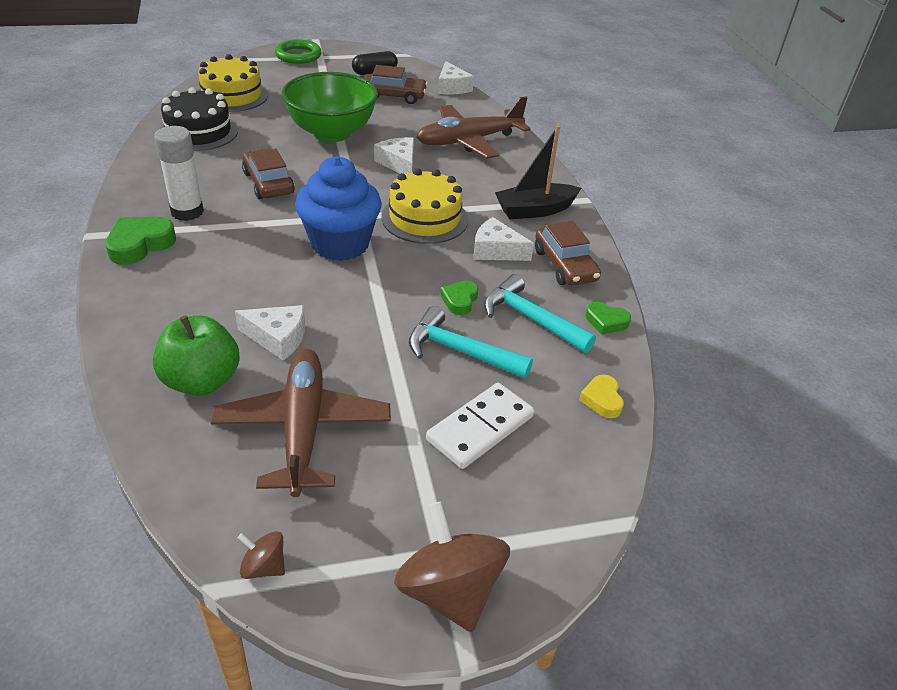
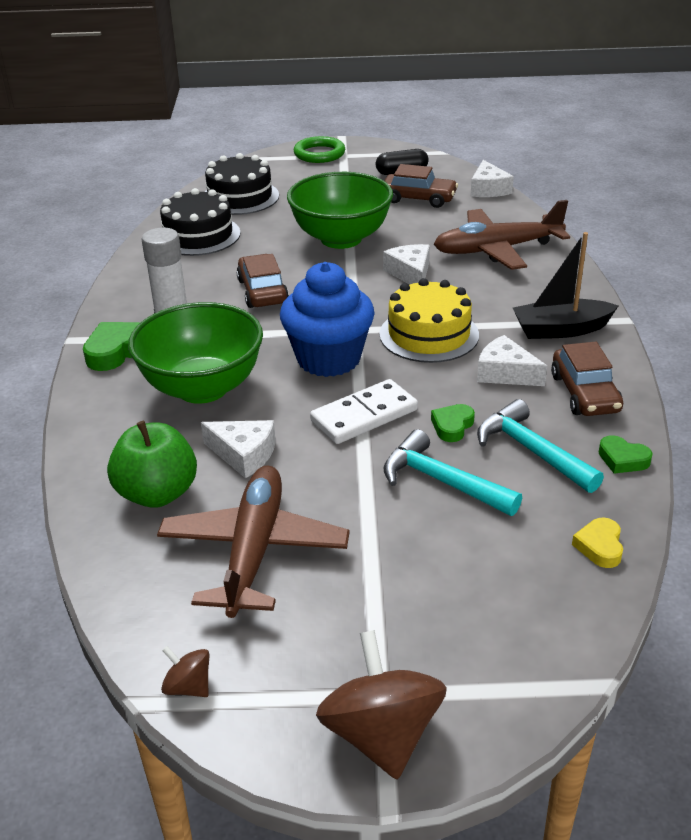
camera: 15 degrees right, 5 degrees down
yellow cake [198,54,268,112] -> black cake [205,153,279,215]
white domino [426,383,534,469] -> white domino moved to [310,379,418,444]
none -> green bowl [128,302,263,404]

